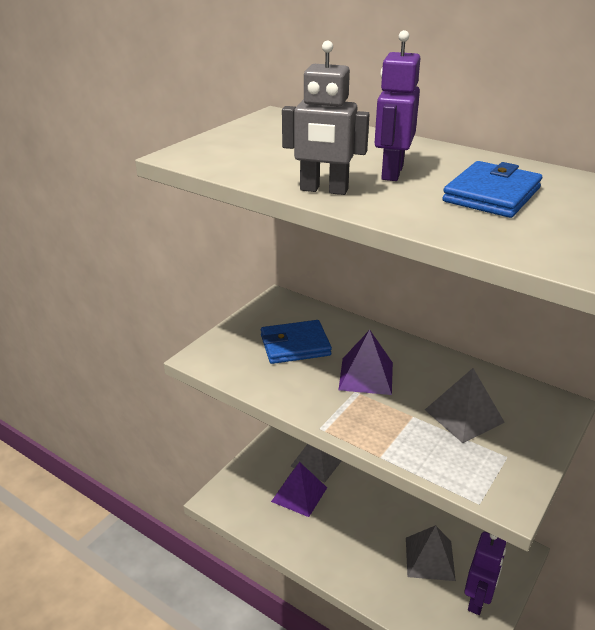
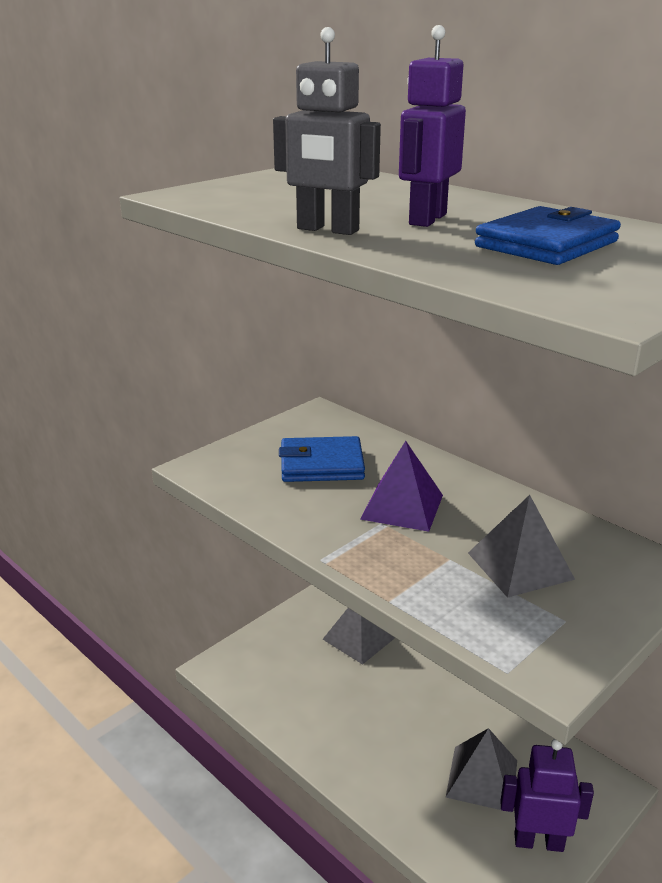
camera: 10 degrees right, 5 degrees down
purple pyramid [271,462,327,517] -> none
purple robot [464,532,506,615] -> purple robot turned 120 degrees counterclockwise [500,739,594,852]

